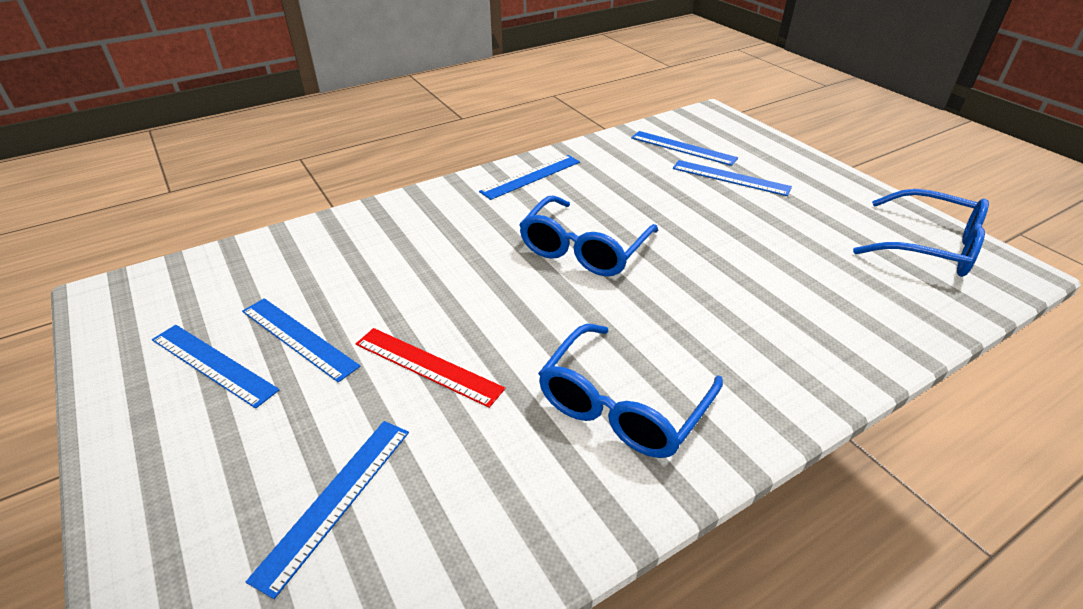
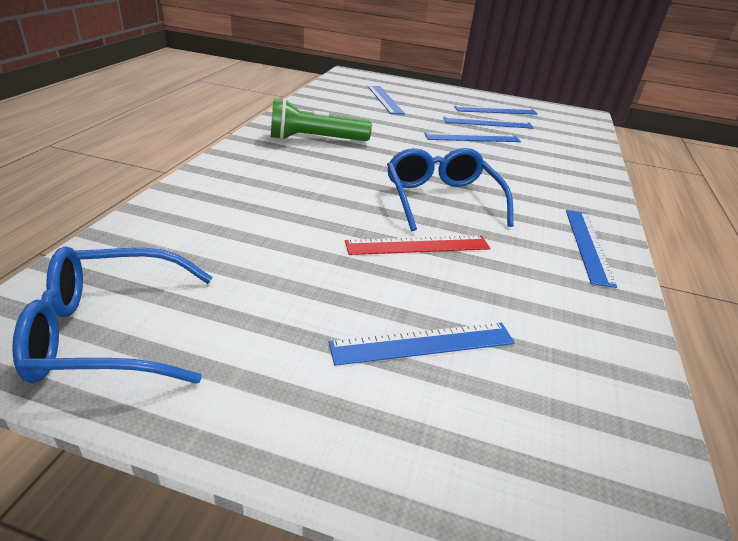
camera: 135 degrees right, 5 degrees down
red ruler [356,328,505,408] -> red ruler moved to [345,235,490,255]
blue glasses [538,324,723,458] -> green flashlight [271,98,372,141]
blue ruler [631,131,738,166] -> blue ruler moved to [424,133,521,142]

